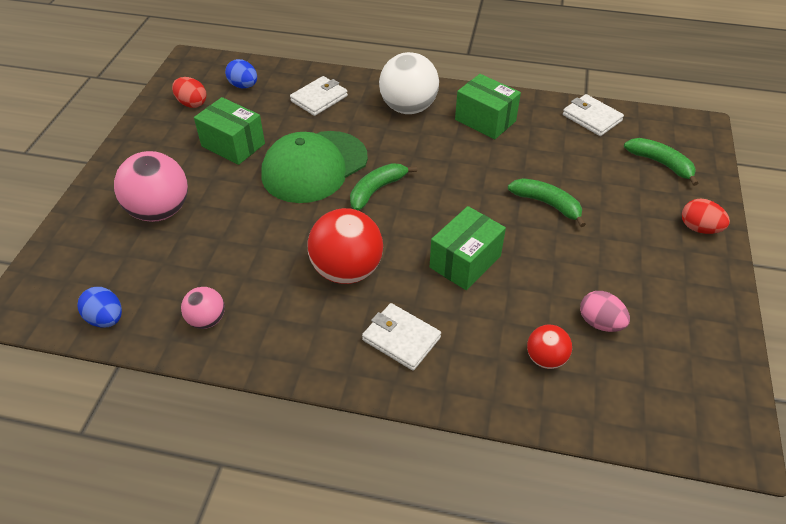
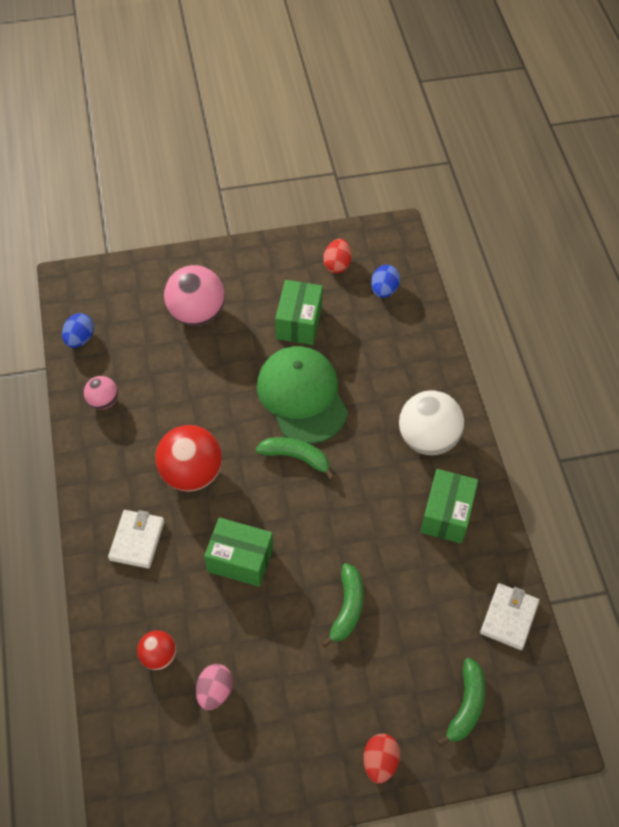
camera: 65 degrees right, 10 degrees up
green cap [261,131,368,203] -> green cap turned 45 degrees clockwise [257,346,348,444]
white wallet [290,76,348,116] -> none

